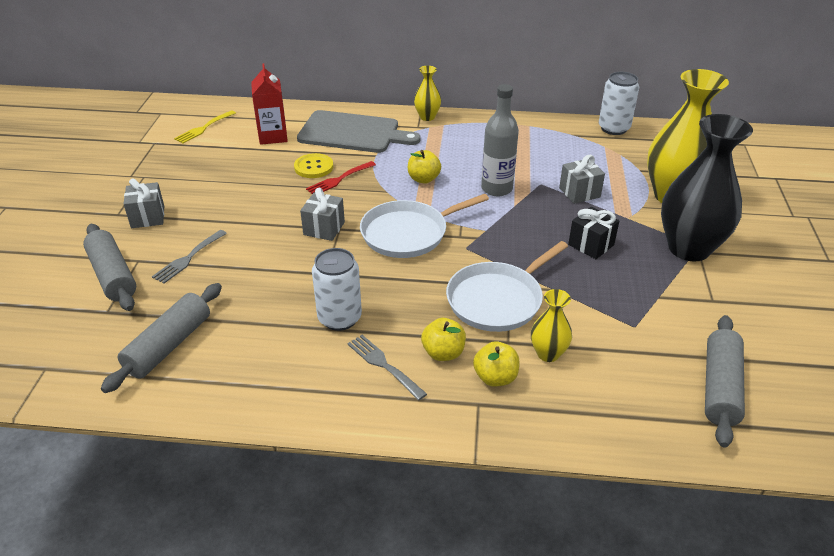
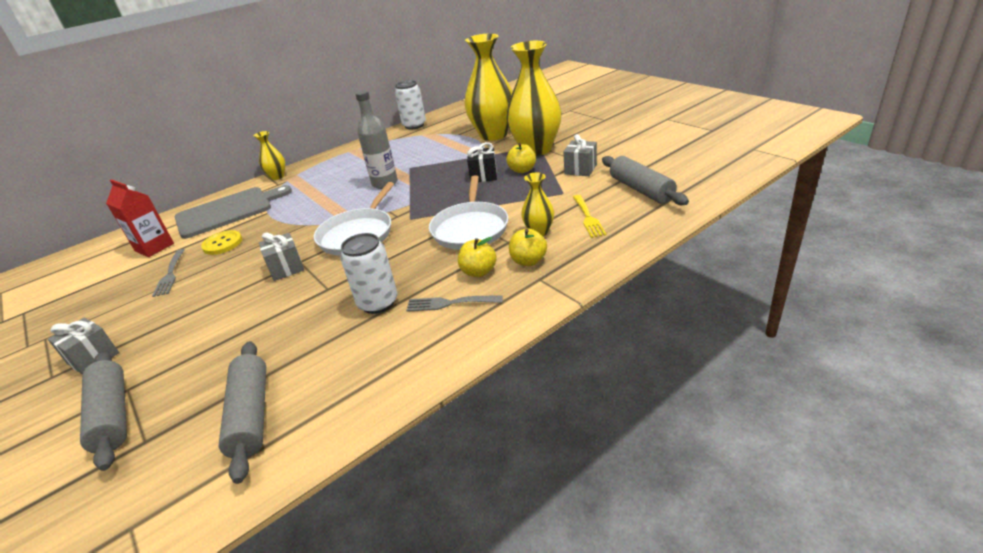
camera: 40 degrees left, 5 degrees down
grey rolling pin [83,224,136,311] -> grey rolling pin turned 45 degrees clockwise [80,351,127,471]
grey fork [152,230,227,283] -> grey fork moved to [152,249,185,297]
yellow fork [174,110,236,144] -> yellow fork moved to [573,195,606,238]
red fork [306,161,376,194] -> none
yellow apple [408,150,441,184] -> yellow apple moved to [506,143,536,173]
grey gift [559,155,605,204] -> grey gift moved to [563,134,597,176]
black vase [661,114,753,261] -> yellow vase [507,41,562,156]

